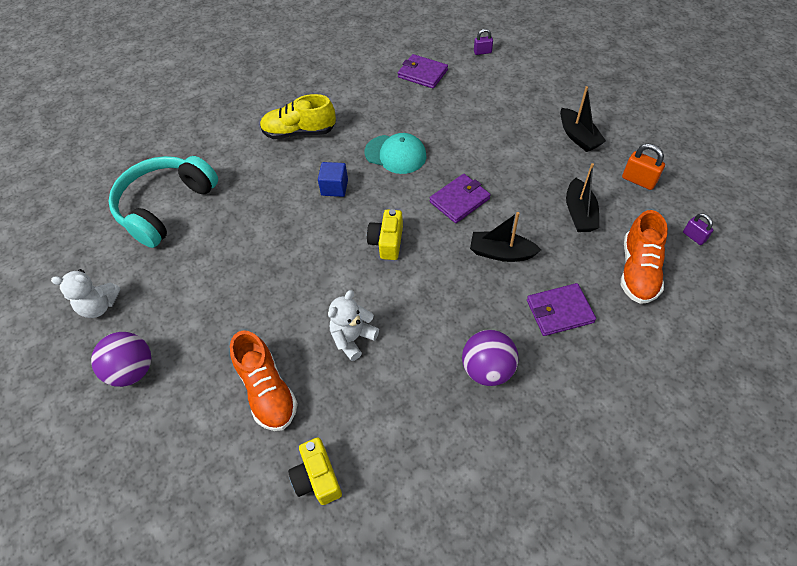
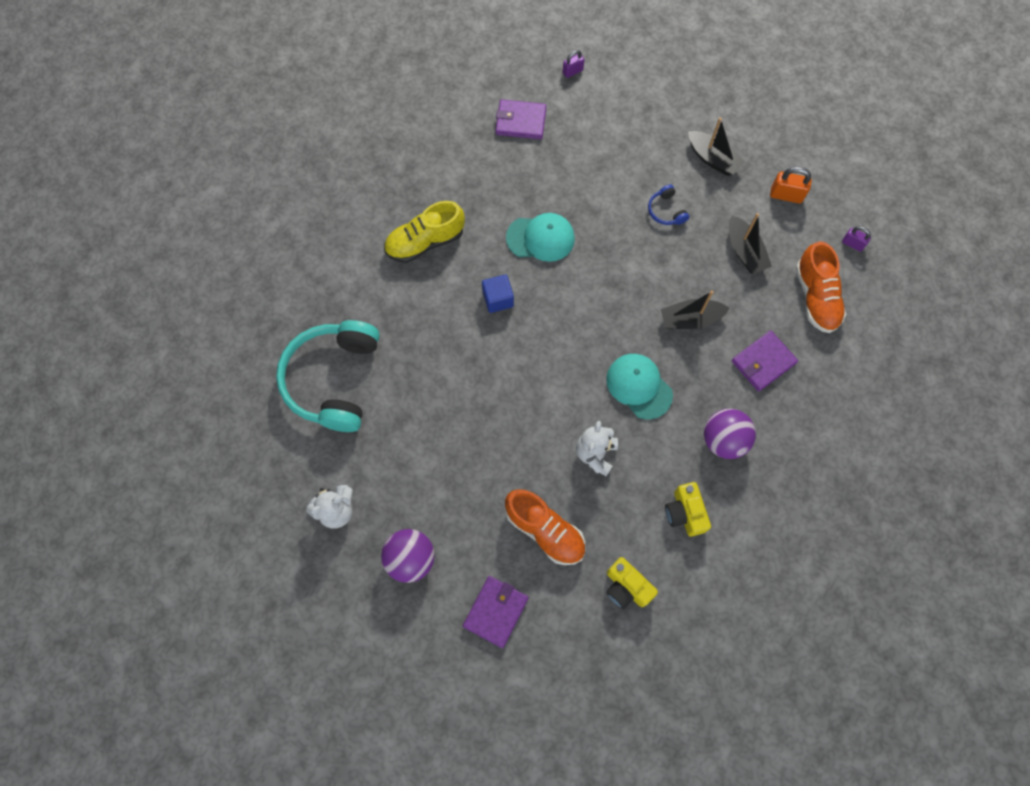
camera: 25 degrees left, 15 degrees up
yellow camera [367,209,403,260] -> yellow camera moved to [665,482,711,537]
purple wallet [430,174,491,223] -> purple wallet moved to [463,576,529,648]
none -> turquoise cap [606,354,673,420]
none -> blue headphones [648,185,689,225]

